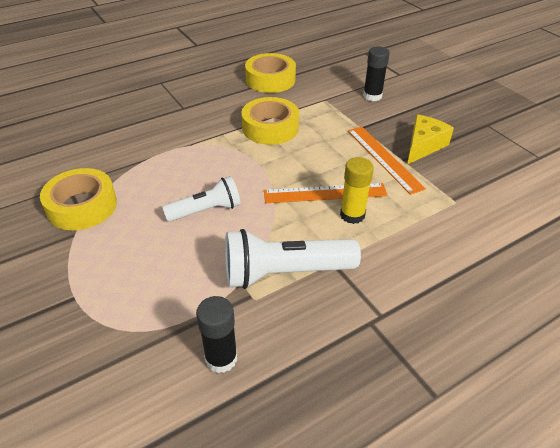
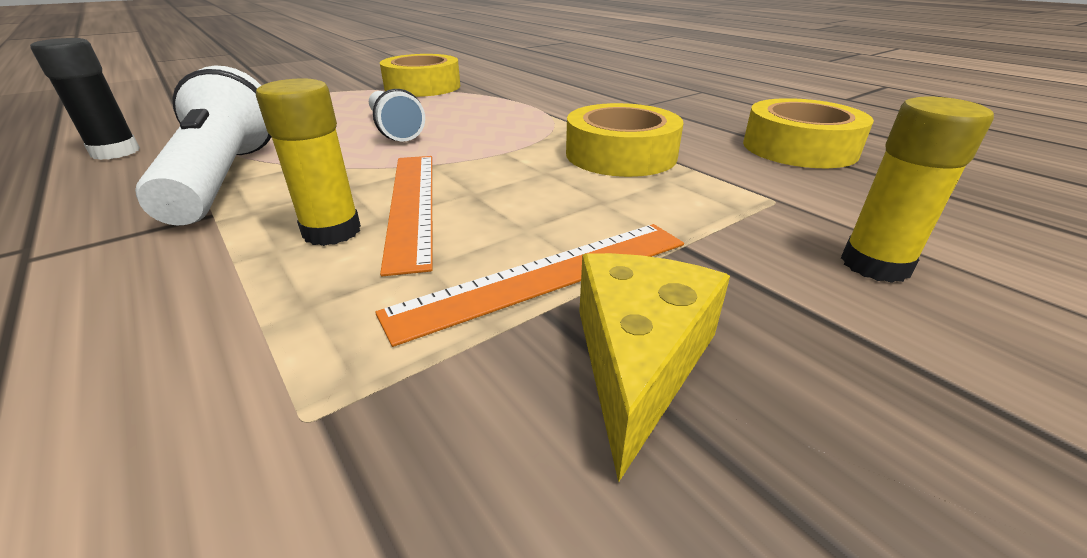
camera: 85 degrees right, 10 degrees down
black glue stick [363,47,390,101] -> yellow glue stick [841,96,994,283]
yellow cheese [407,115,454,165] -> yellow cheese turned 105 degrees counterclockwise [579,253,730,483]

